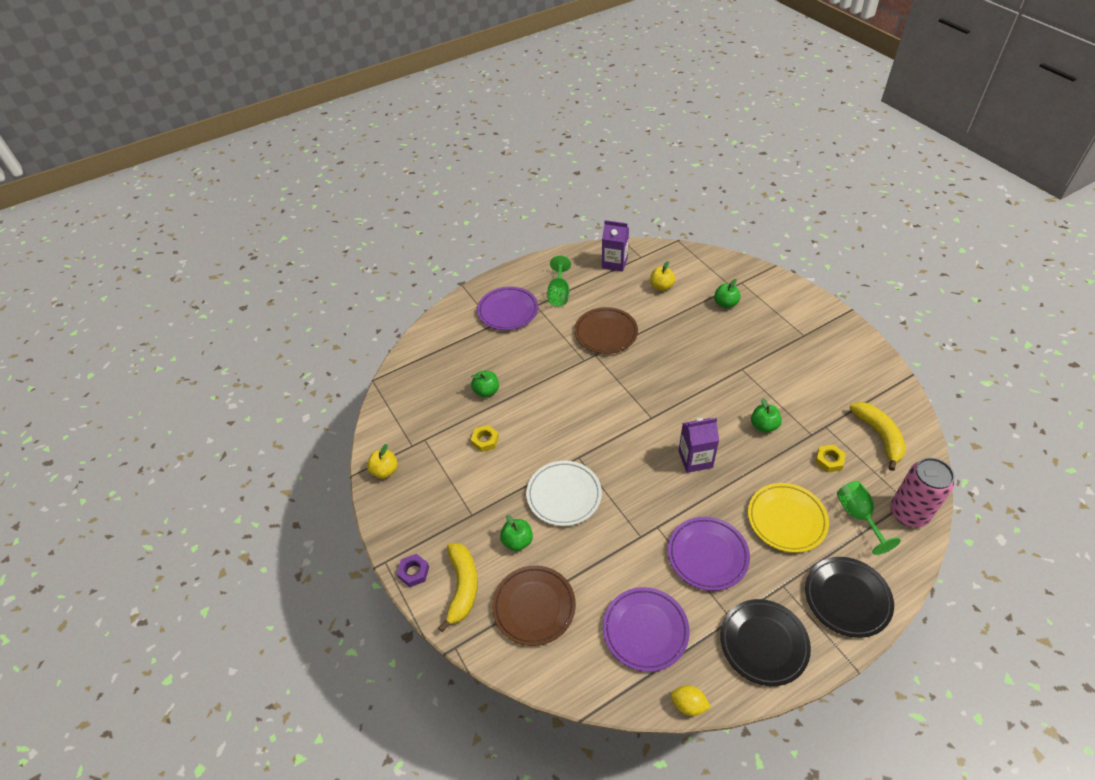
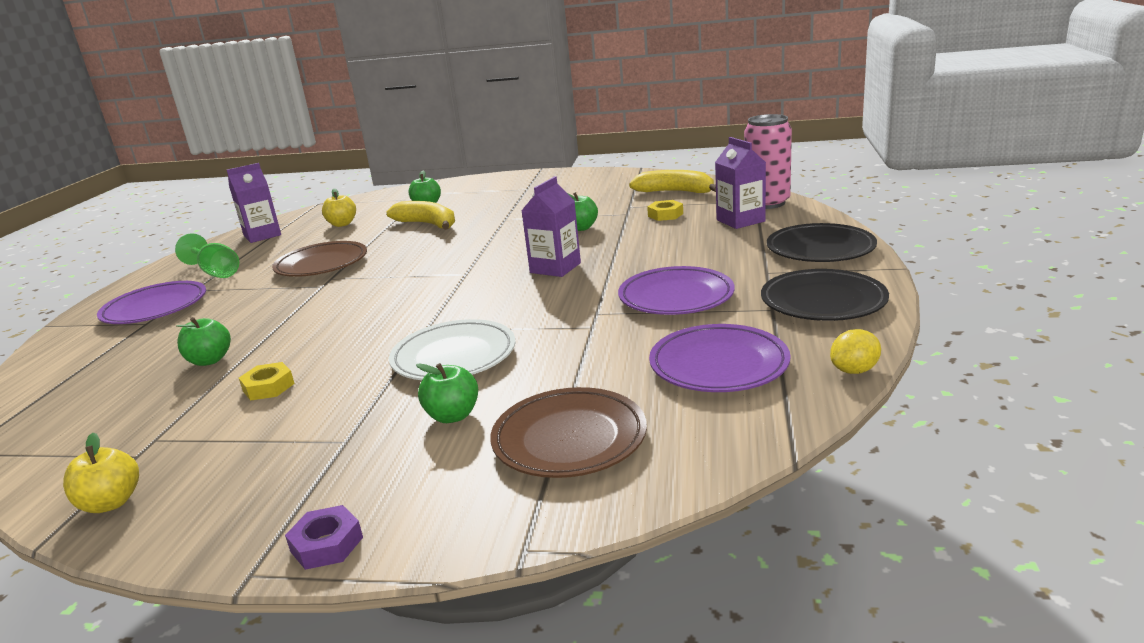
camera: 50 degrees left, 25 degrees down
yellow banana [438,543,478,632] -> yellow banana moved to [386,201,455,230]
yellow plate [748,483,829,553] -> none
green goblet [837,481,901,555] -> purple carton [715,137,766,229]

